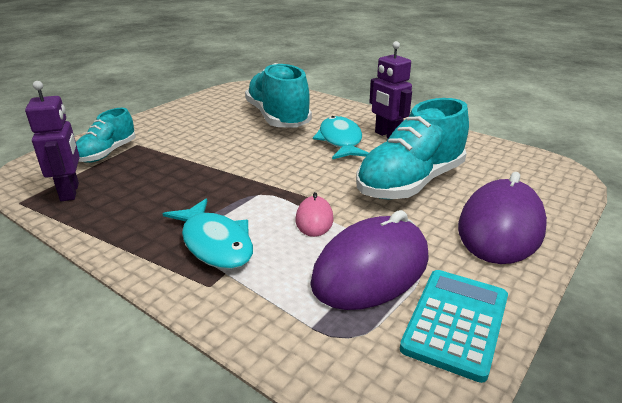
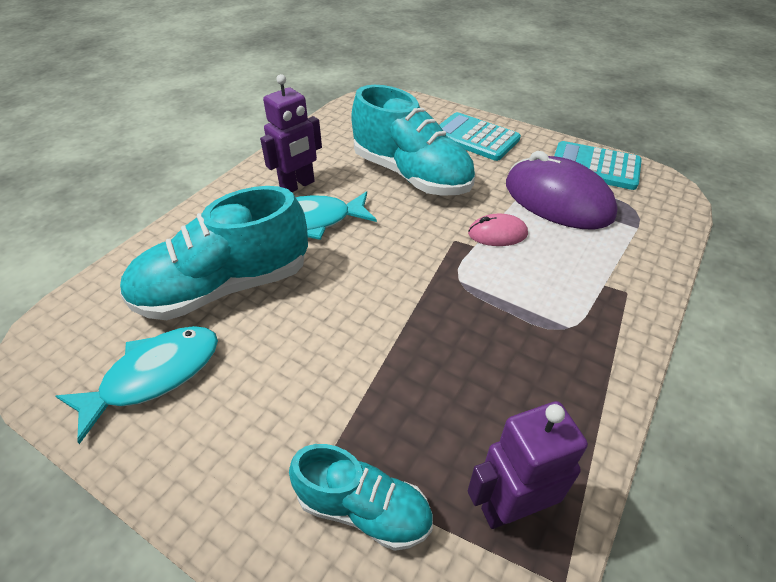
camera: 95 degrees left, 15 degrees up
turquoise fish [163,198,253,269] -> turquoise fish moved to [56,326,218,444]
purple mouse [458,172,547,264] -> turquoise calculator [439,112,521,161]

